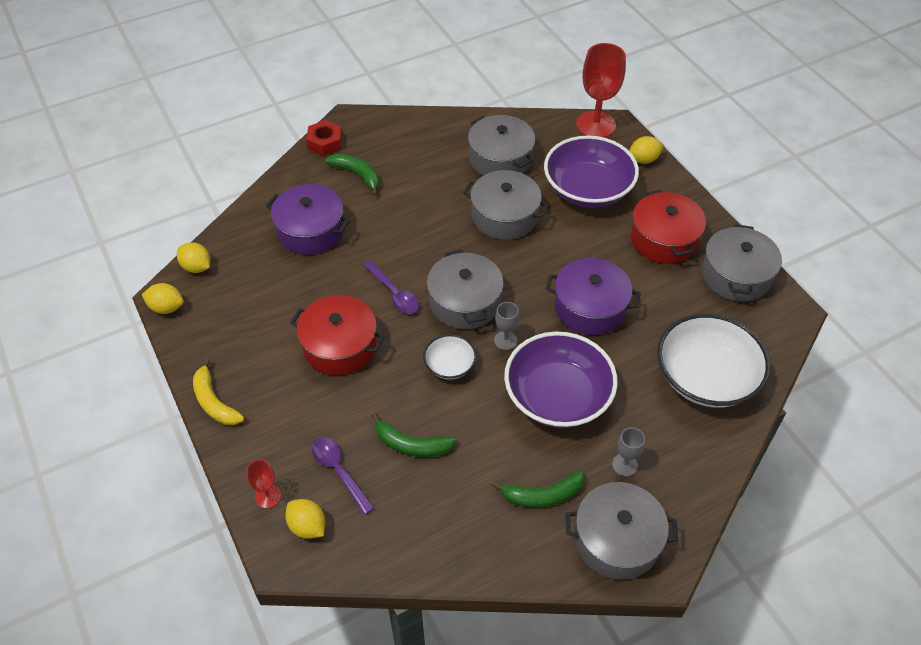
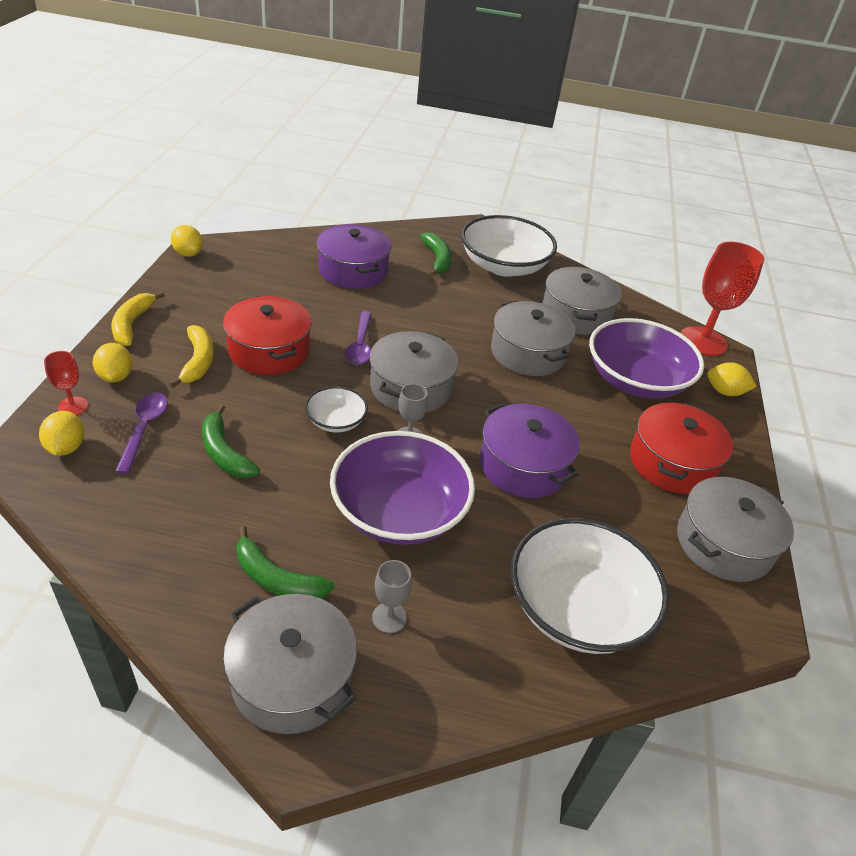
camera: 35 degrees right, 10 degrees down
yellow lemon [177,242,210,273] -> yellow lemon moved to [93,343,133,382]
red nut [306,120,343,156] -> none
none -> yellow banana [169,325,214,388]
none -> white bowl [461,215,557,277]

